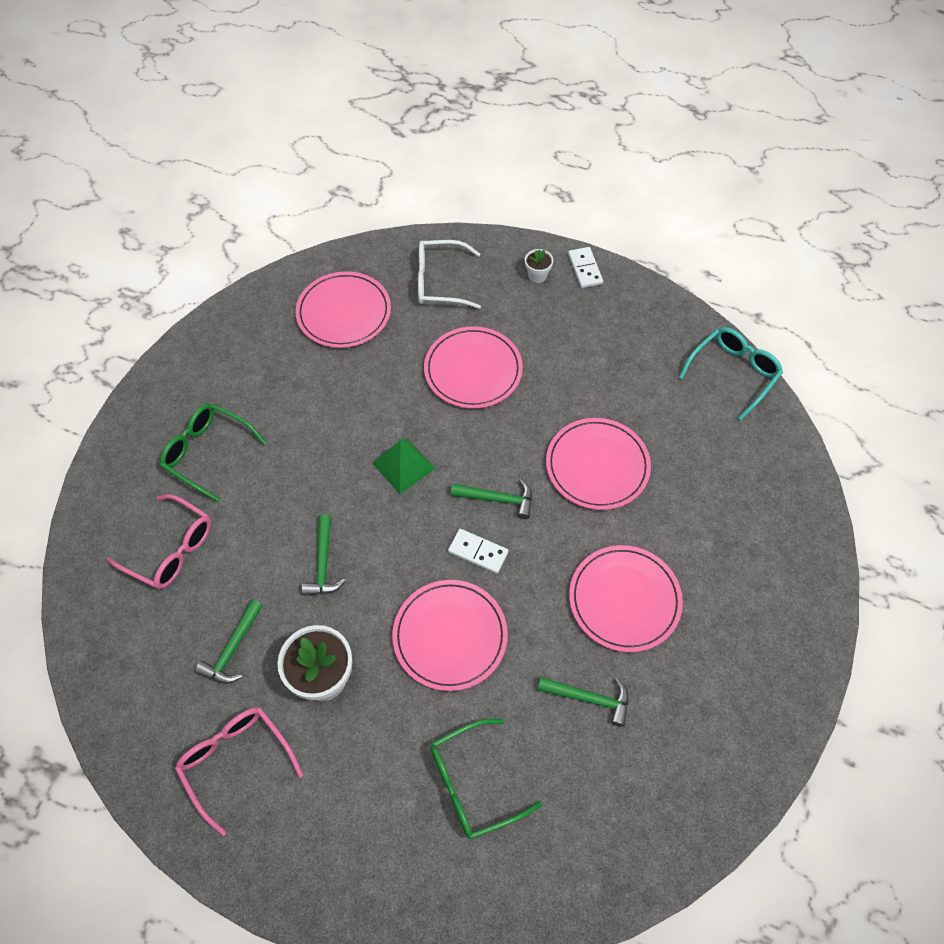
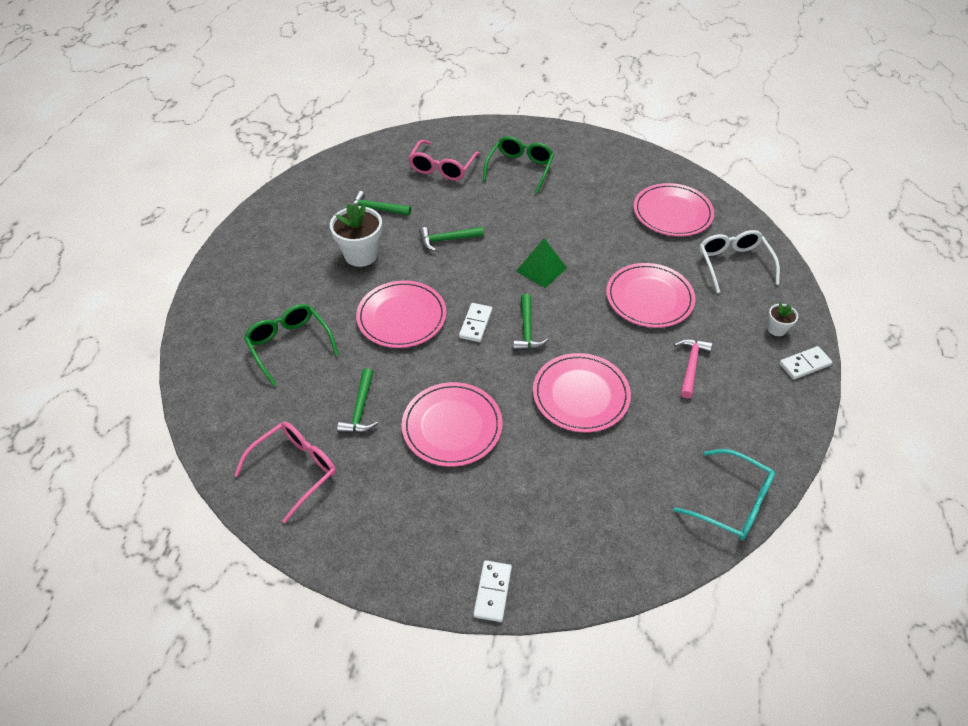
camera: 80 degrees right, 10 degrees down
pink glasses [175,707,303,836] -> pink glasses moved to [234,421,336,523]
none -> white domino [473,560,512,622]
none -> pink hammer [674,339,712,398]

